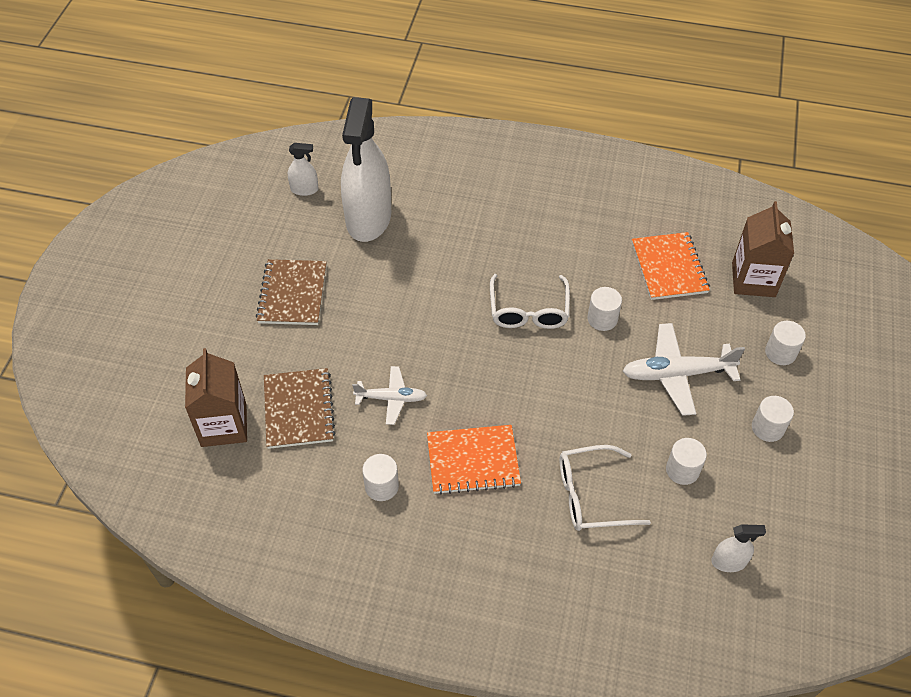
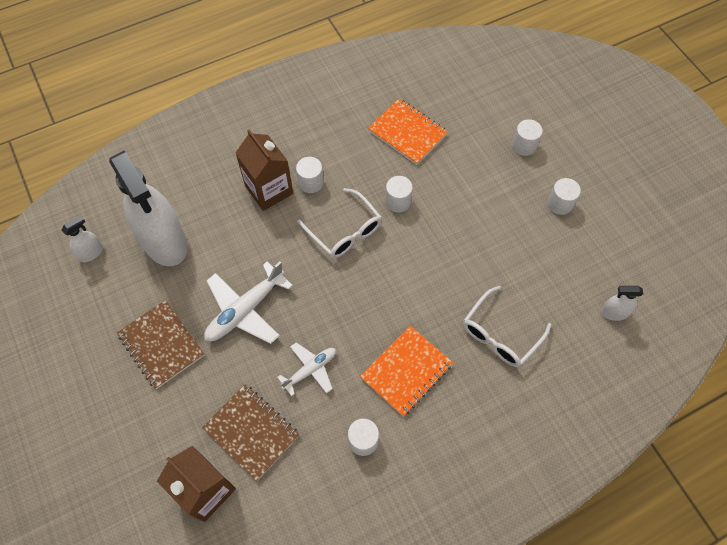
camera: 40 degrees left, 10 degrees up
white plane [623,323,745,416] -> white plane moved to [204,262,293,344]
white cylinder [666,438,707,485] -> white cylinder moved to [296,157,324,193]
white spray bottle [711,524,766,572] -> white spray bottle turned 135 degrees counterclockwise [601,286,643,321]
brown carton [732,201,794,297] -> brown carton moved to [235,130,293,211]

